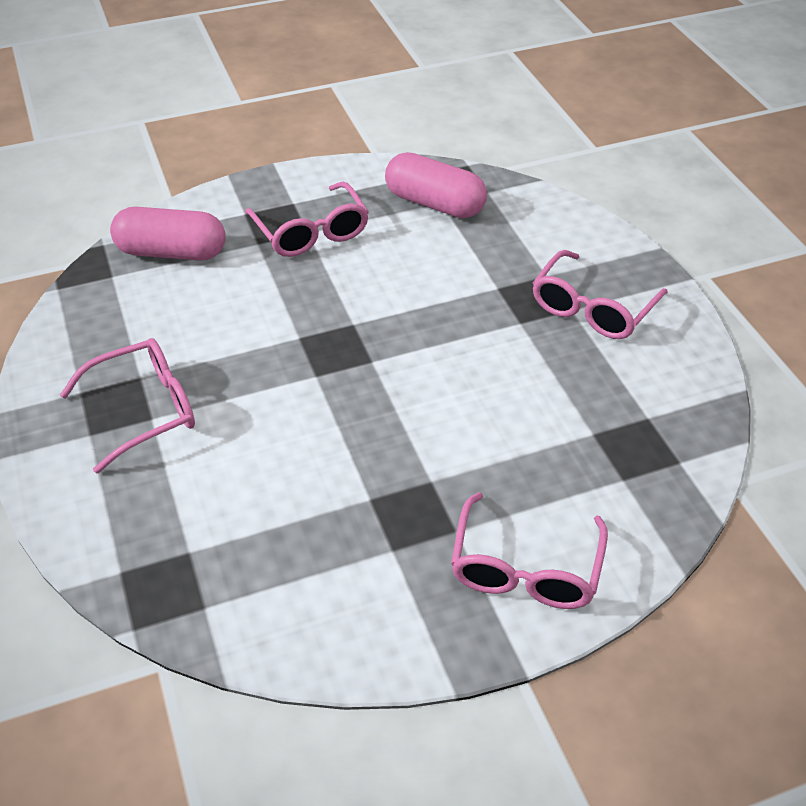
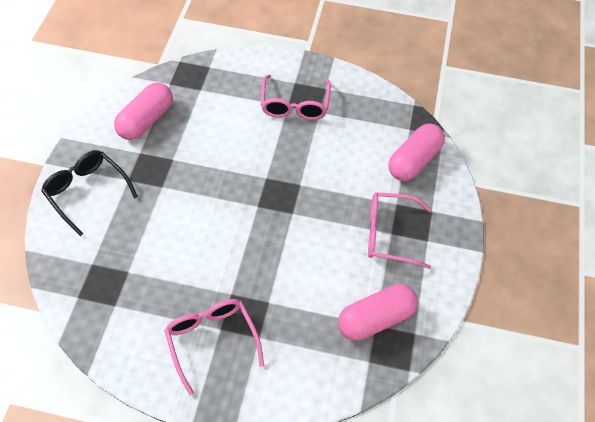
camera: 120 degrees right, 10 degrees up
pink glasses [451,492,608,609] -> black glasses [41,150,138,236]
none -> pink capsule [114,83,173,140]

